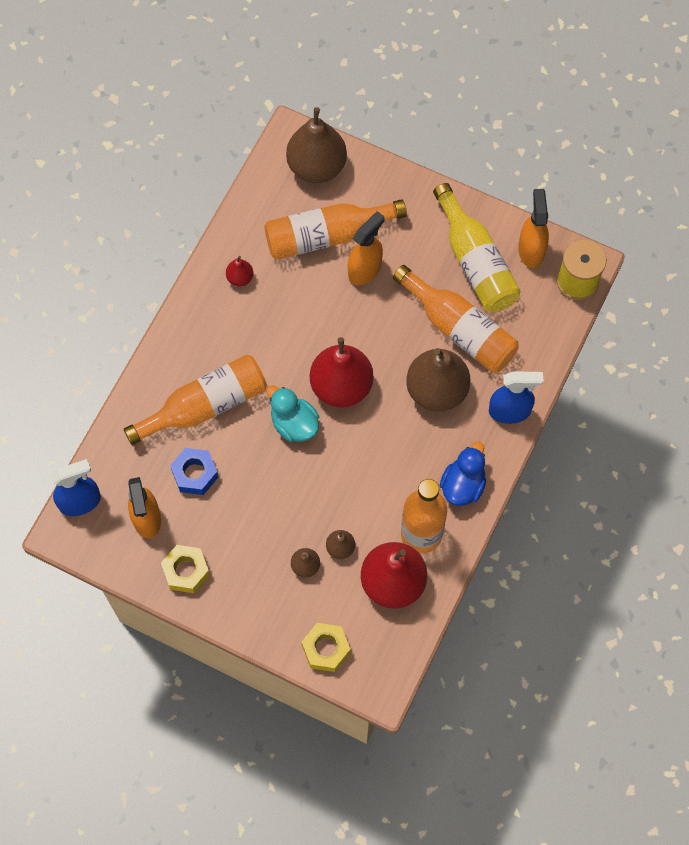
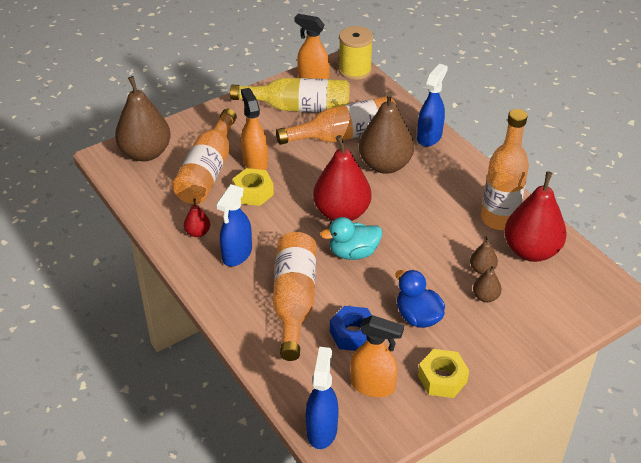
camera: 60 degrees left, 25 degrees down
yellow nut [302,623,350,672] -> yellow nut moved to [233,168,274,206]
blue duck [440,441,486,506] -> blue duck moved to [395,270,445,328]
none -> blue spray bottle [216,184,252,266]

